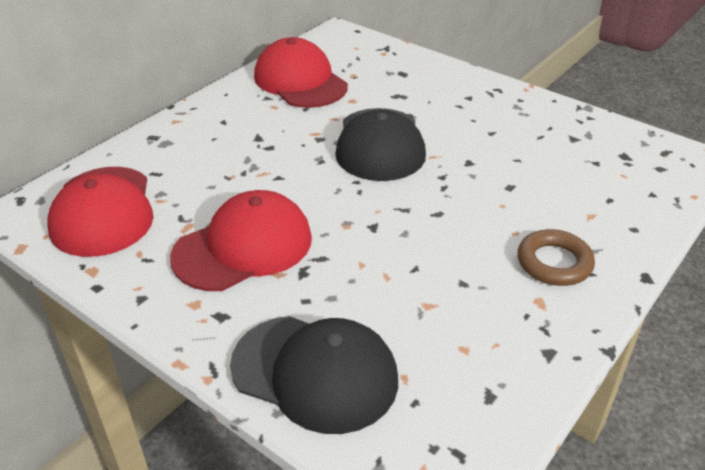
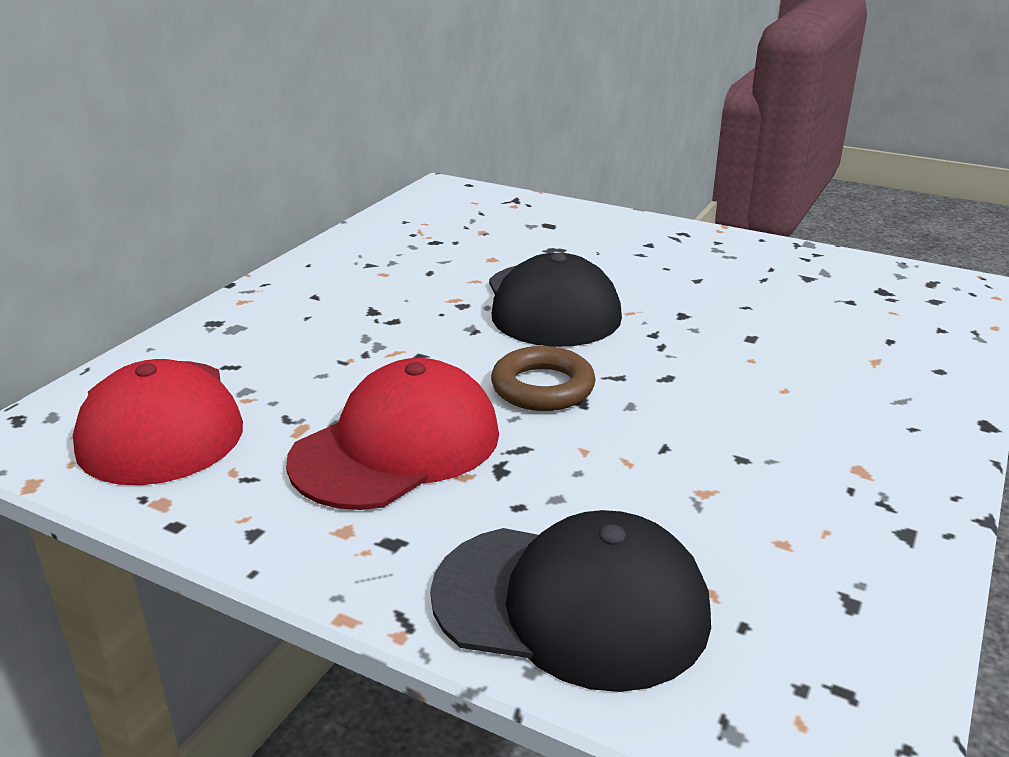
camera: 10 degrees left, 10 degrees down
red cap [254,37,348,108] -> none
brown ring [517,229,595,286] -> brown ring moved to [491,346,596,411]

